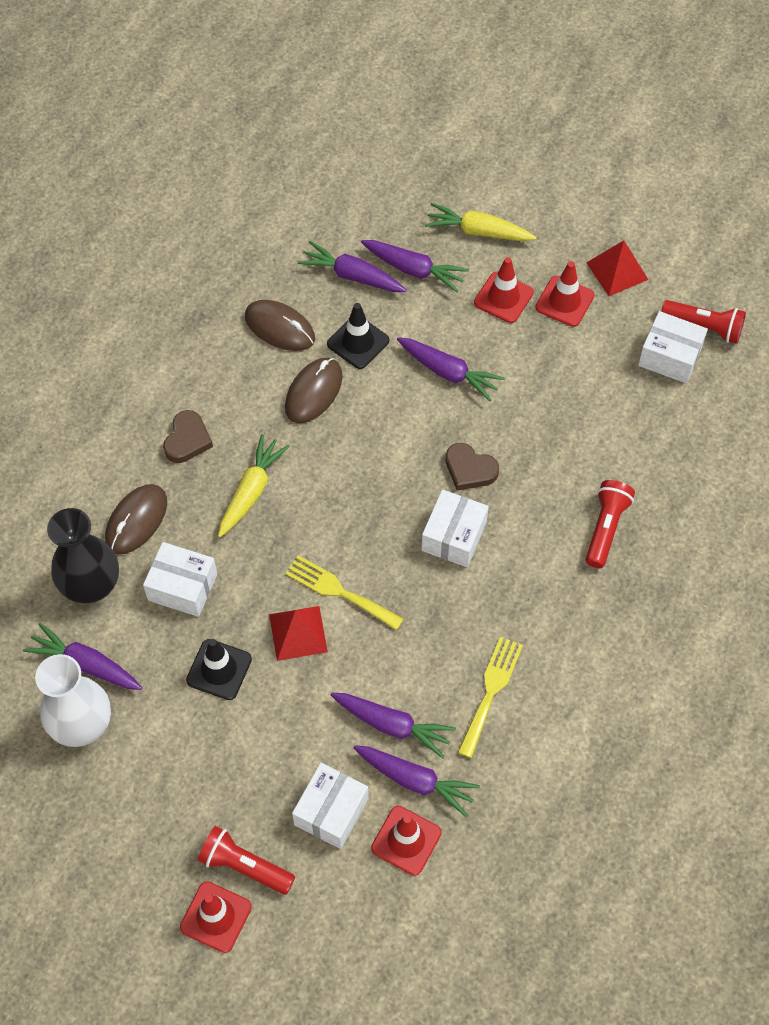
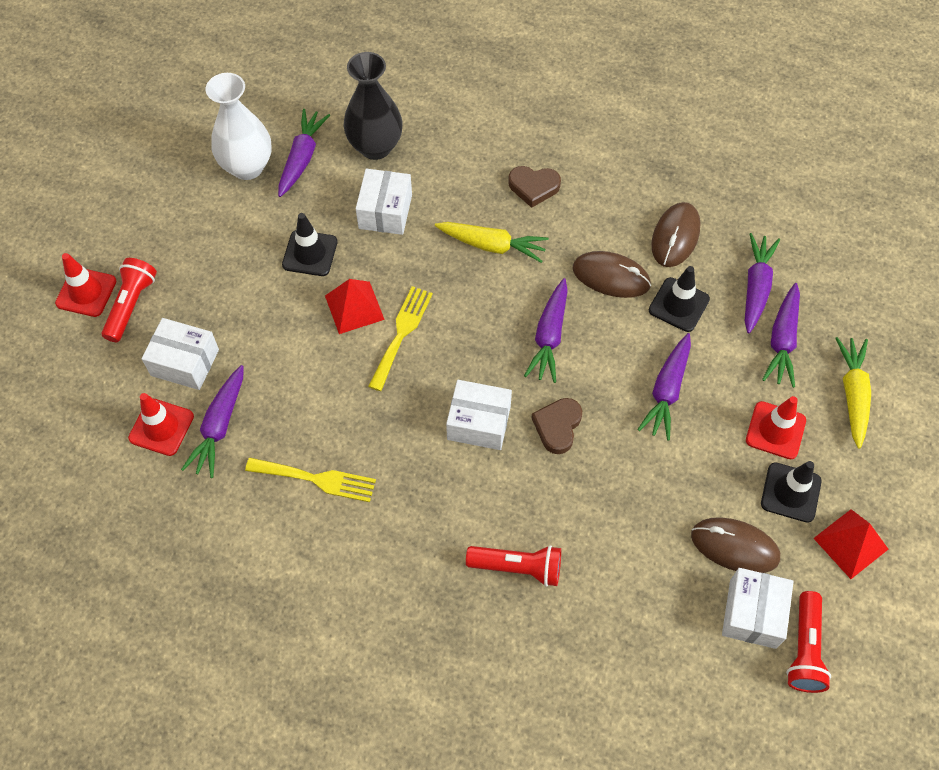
camera: 80 degrees right, 0 degrees up
brown mouse [105,484,167,555] -> brown mouse moved to [691,517,780,573]
purple carrot [331,693,456,759] -> purple carrot moved to [524,278,568,383]
red traffic cone [535,261,594,327] -> black traffic cone [761,461,822,523]

